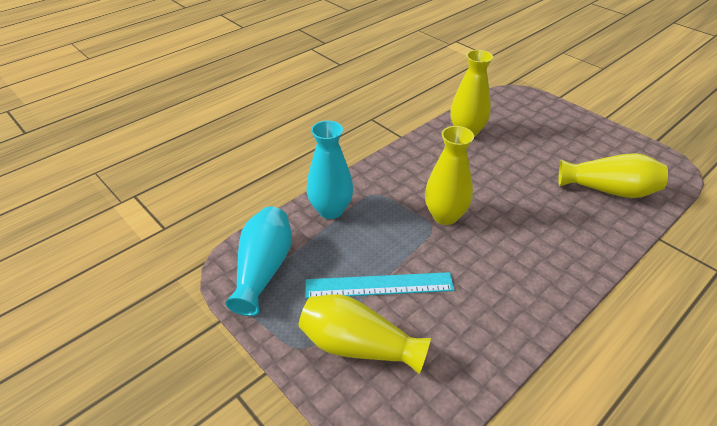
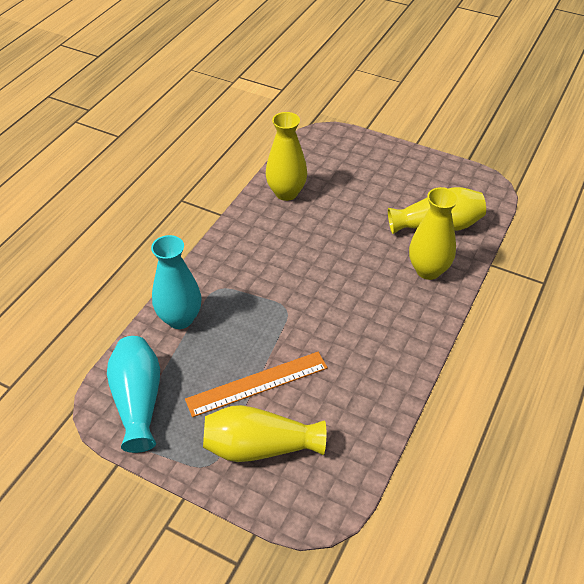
camera: 20 degrees left, 5 degrees up
turquoise ruler [305,272,454,298] -> orange ruler [185,352,328,417]
yellow vase [425,126,474,225] -> yellow vase moved to [409,187,458,280]

